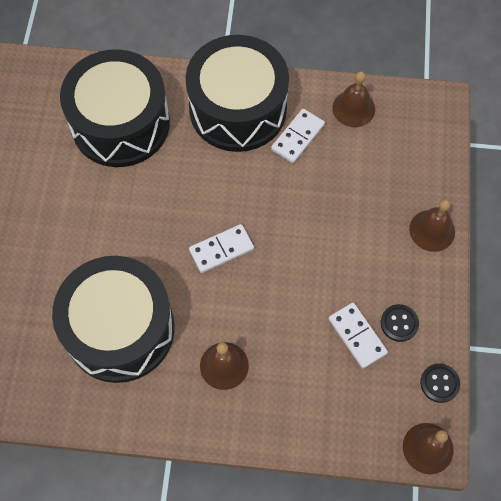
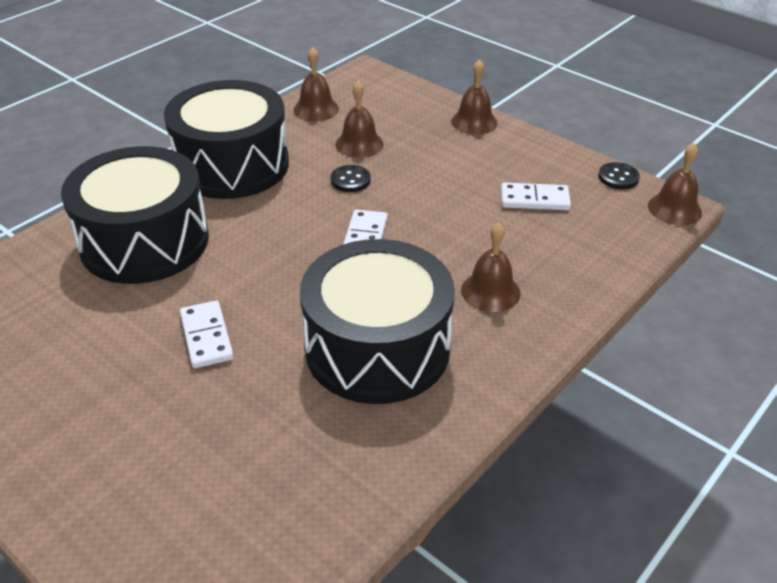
camera: 55 degrees left, 25 degrees down
white domino [271,109,325,163] -> white domino moved to [180,301,234,368]
black button [381,304,419,342] -> black button moved to [331,165,371,192]
none -> brown bell [336,81,384,158]

